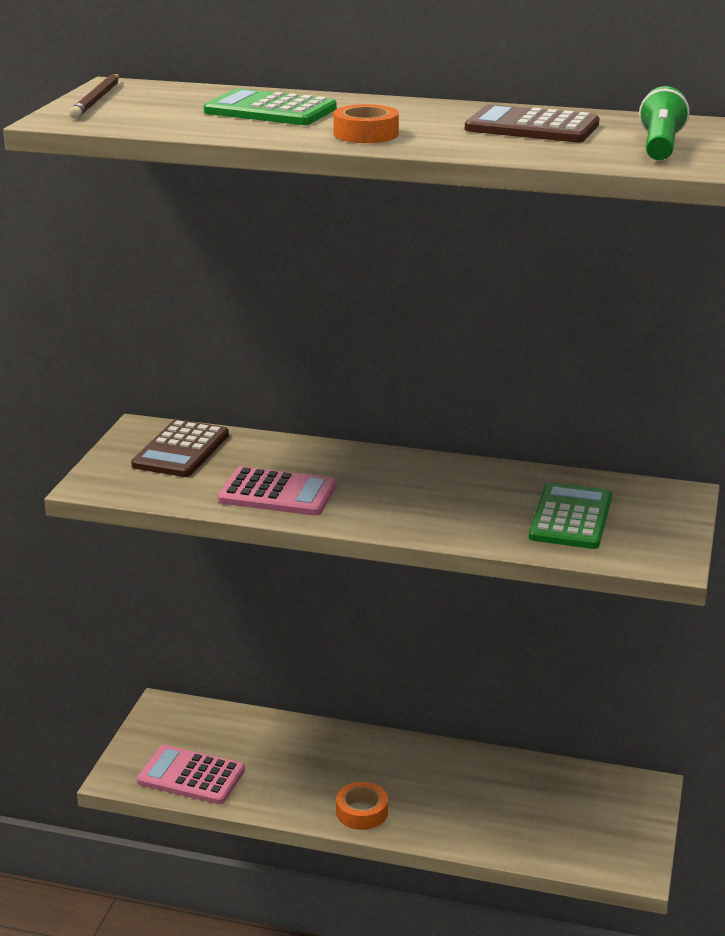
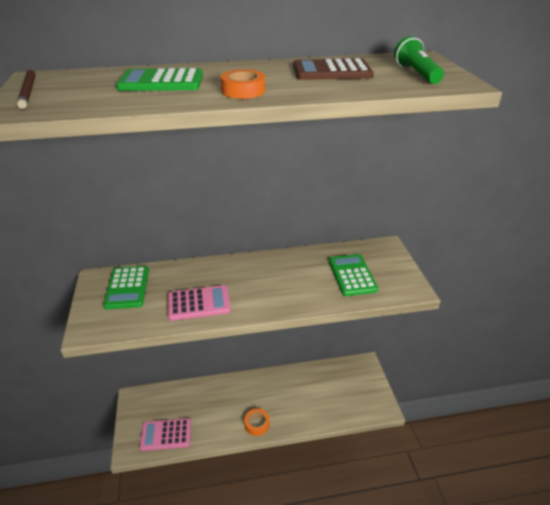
camera: 25 degrees left, 10 degrees up
brown calculator [131,419,229,477] -> green calculator [103,266,149,309]

